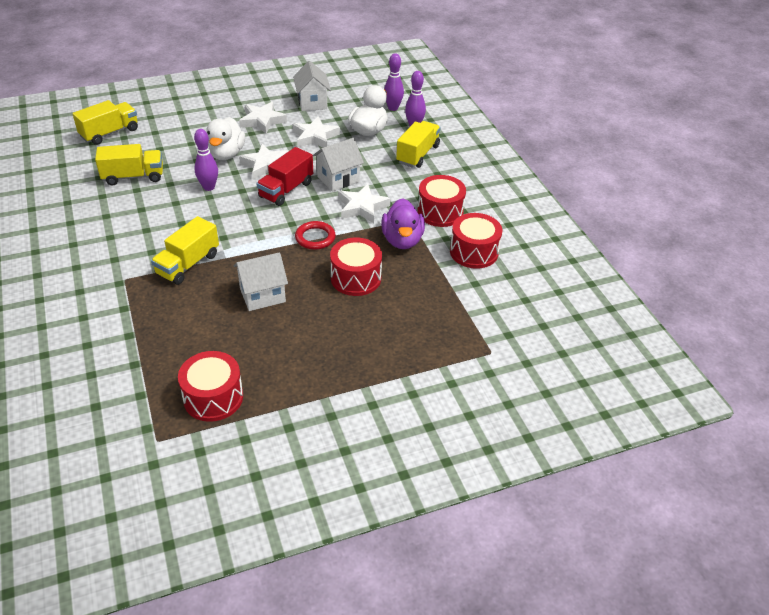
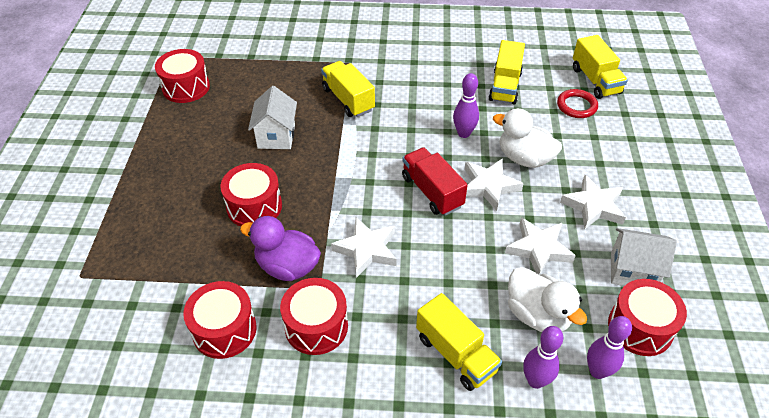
camera: 115 degrees right, 5 degrees up
red ring [295,221,336,250] -> red ring moved to [557,89,598,118]
white house [313,138,364,192] -> none
none -> red drum [608,279,687,356]

